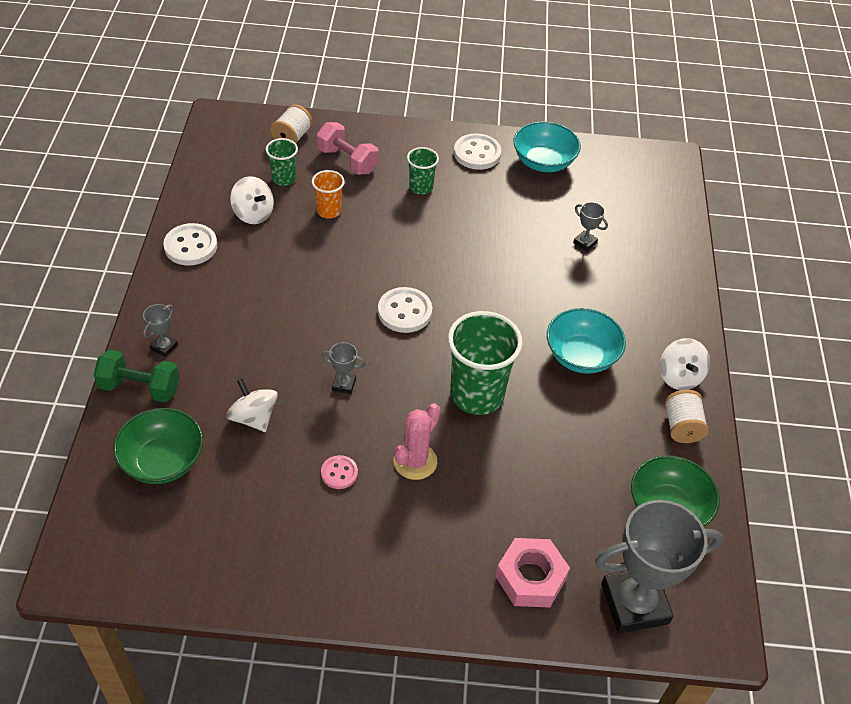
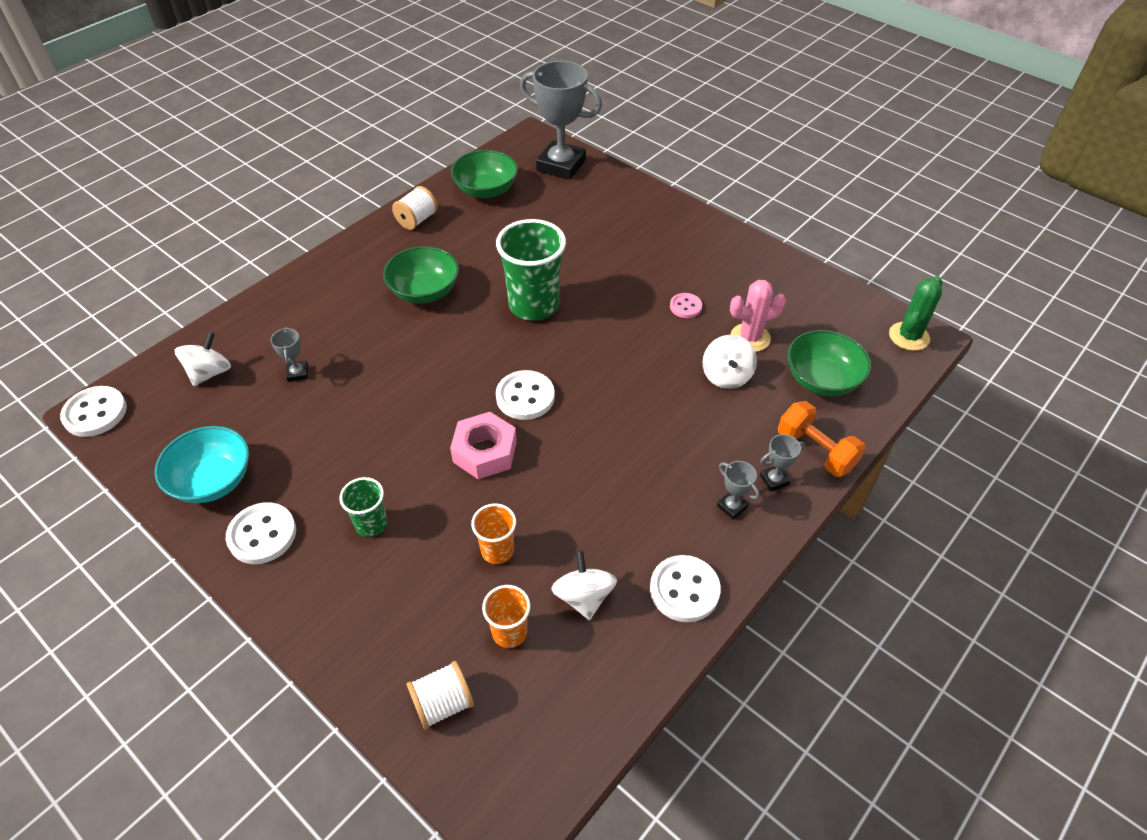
camera: 140 degrees left, 0 degrees up
green dumbbell [94,350,180,402] -> orange dumbbell [778,401,866,477]
green cup [266,138,298,186] -> orange cup [482,585,530,648]
pink dumbbell [317,122,379,175] -> none
grey trophy [321,342,366,394] -> grey trophy moved to [717,461,760,520]
pink cactus [394,403,440,480] -> pink cactus moved to [730,280,786,352]
pink nut [495,538,570,607] -> pink nut moved to [450,412,517,479]
turquoise bowl [547,308,626,374] -> green bowl [383,246,459,304]
white spinning top [659,338,710,390] -> white spinning top moved to [175,332,231,386]
none -> white button [60,386,127,437]
none -> green cactus [889,276,942,351]

